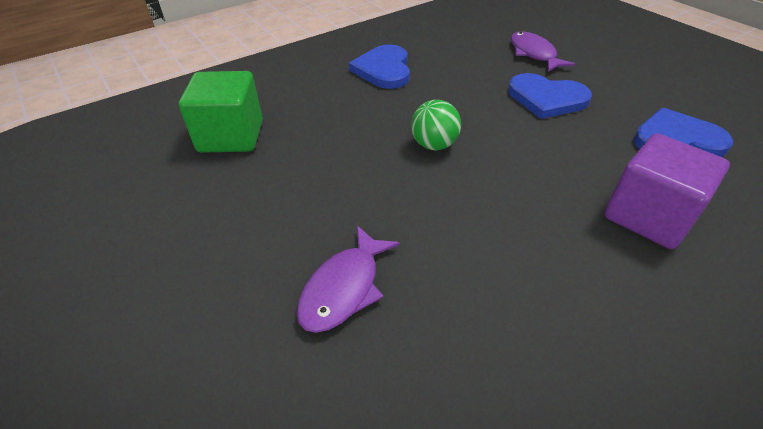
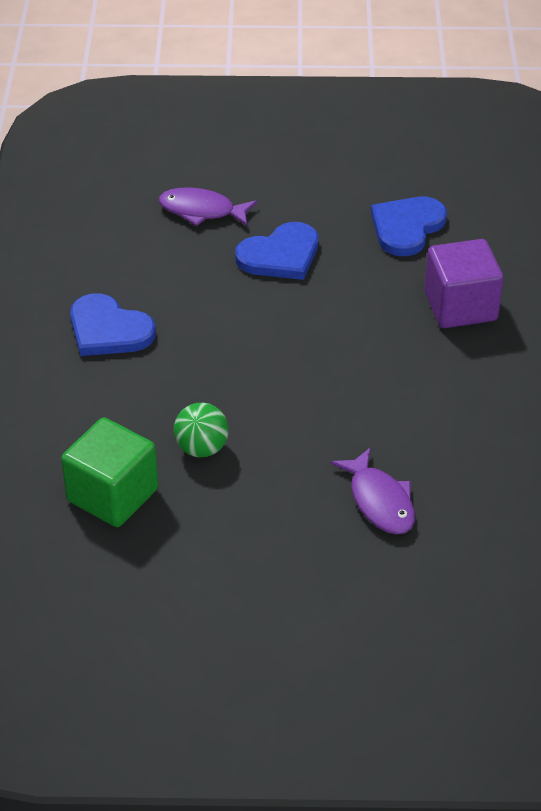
camera: 55 degrees left, 0 degrees up
green ball [411,100,461,151] -> green ball moved to [174,403,229,457]

